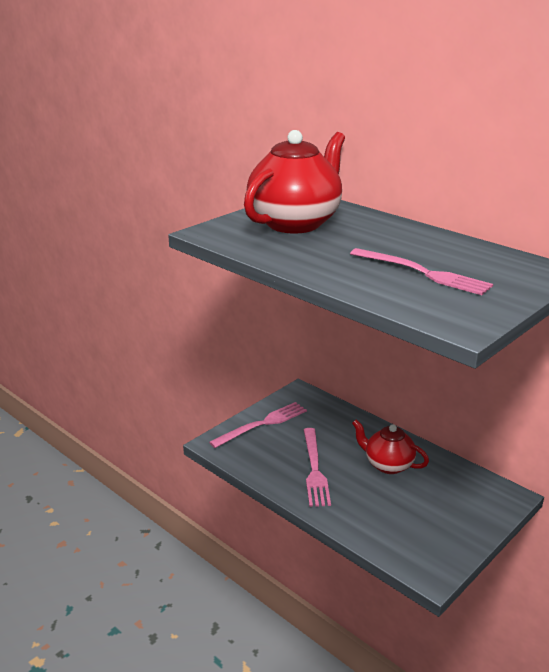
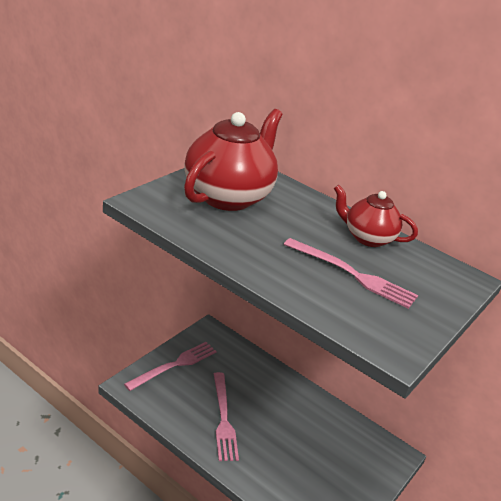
camera: 10 degrees left, 5 degrees up
red teapot [352,420,429,474] -> red teapot moved to [334,185,418,247]

